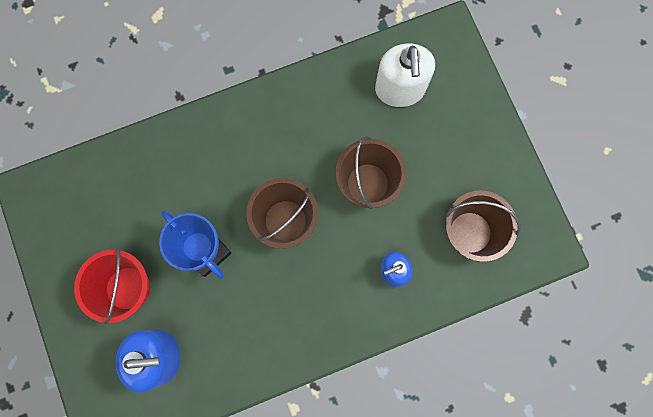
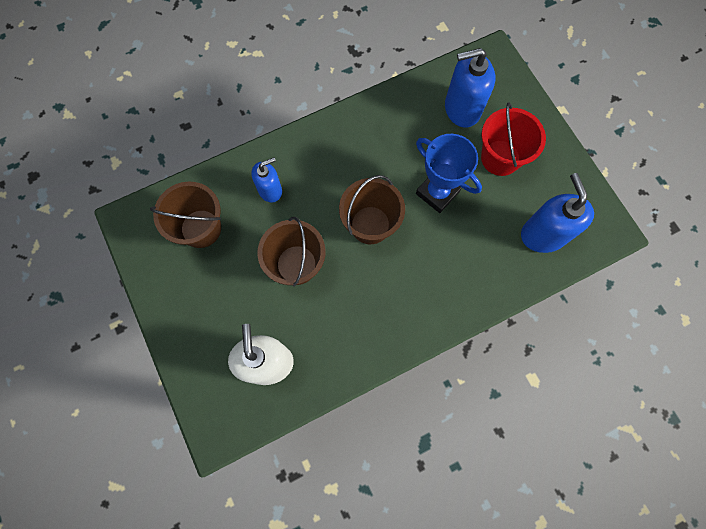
camera: 175 degrees right, 5 degrees down
none -> blue soap dispenser [521,173,594,253]

